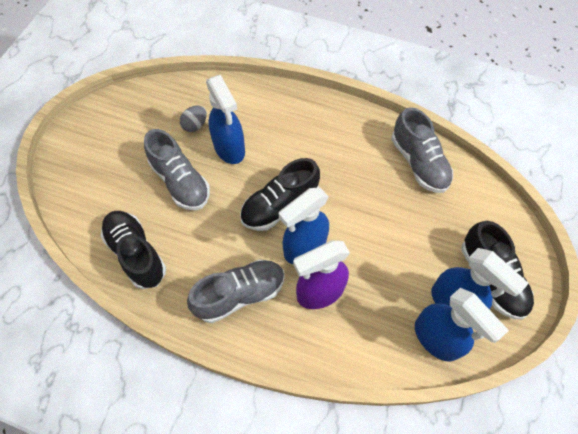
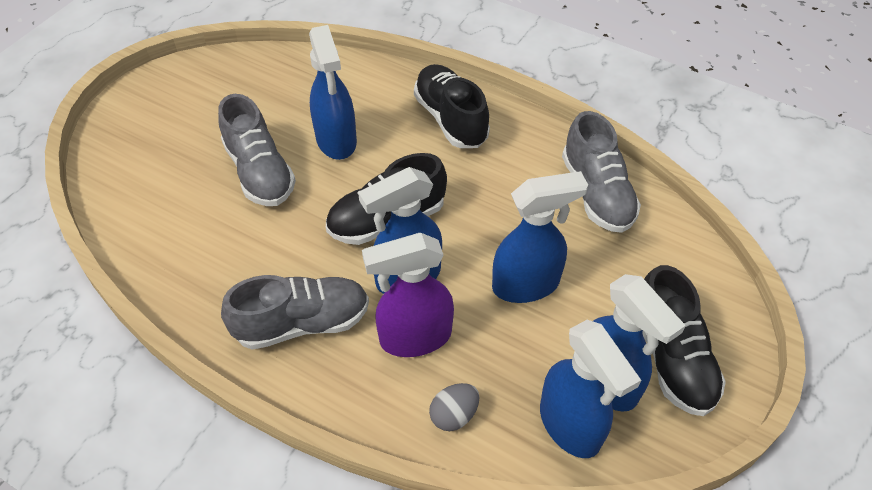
camera: 10 degrees right, 10 degrees down
black shoe [100,211,166,289] -> black shoe moved to [414,64,490,148]
grey egg [180,106,207,132] -> grey egg moved to [429,383,479,431]
none -> blue spray bottle [492,171,588,303]

